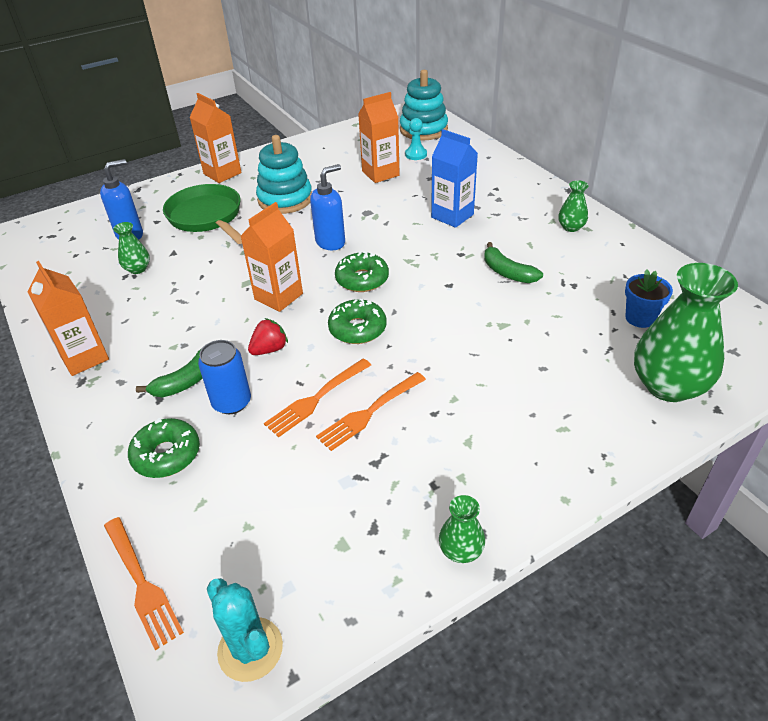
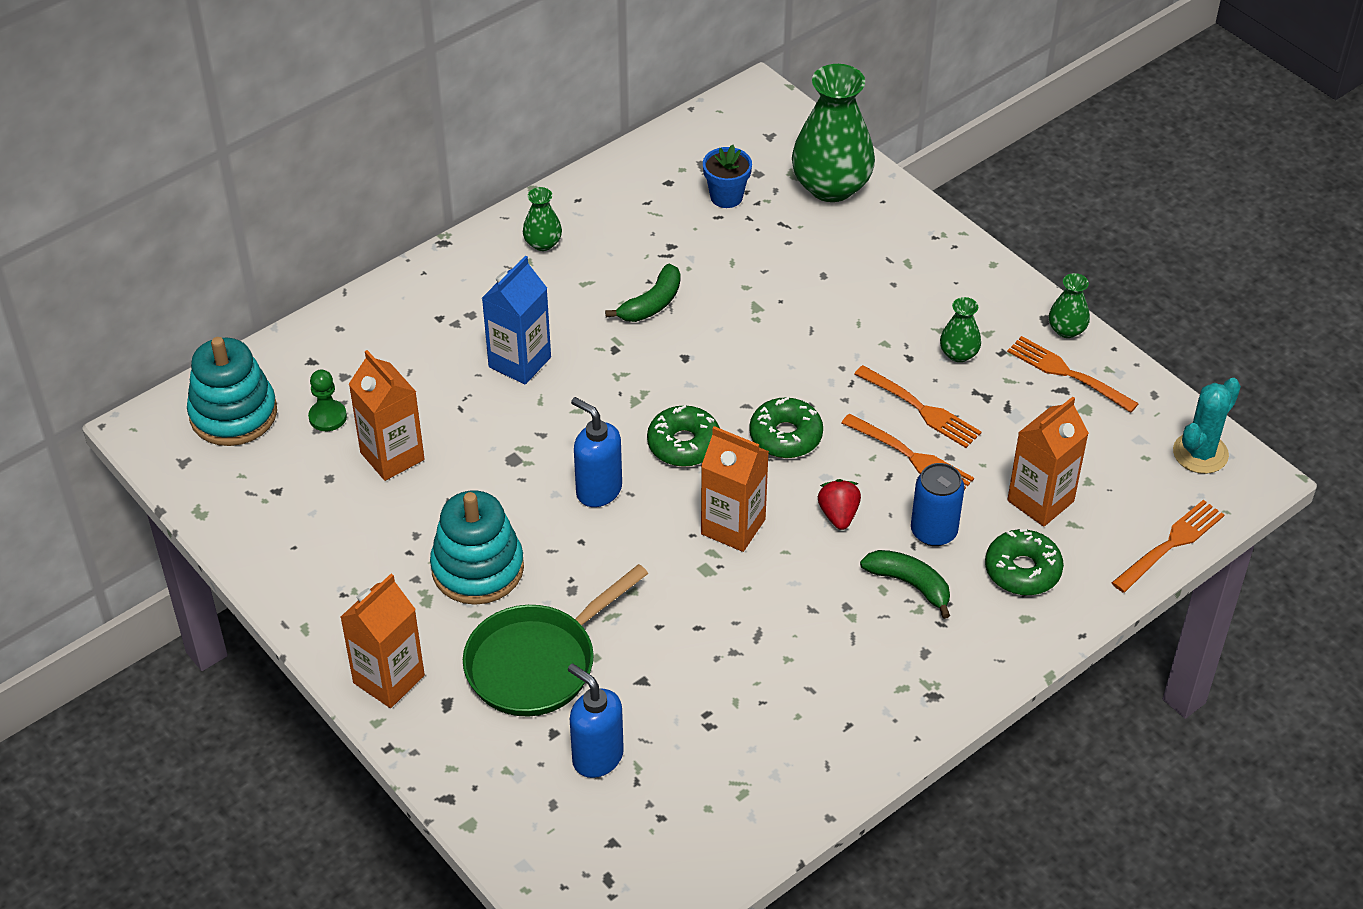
camera: 100 degrees left, 5 degrees up
orange carton [28,261,109,376] -> orange carton moved to [1007,397,1089,527]
green vase [113,222,150,274] -> green vase moved to [940,297,981,362]
red strawberry [248,318,288,355] -> red strawberry turned 45 degrees clockwise [818,479,861,530]
turquoise pawn [405,118,427,160] -> green pawn [308,369,347,431]
none -> orange fork [1007,336,1139,413]

